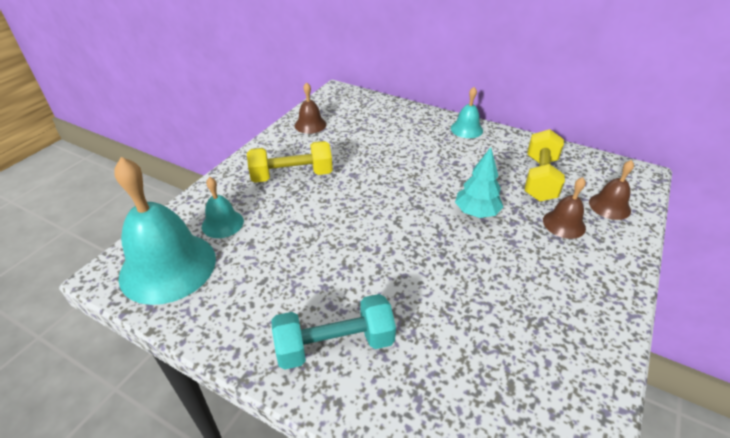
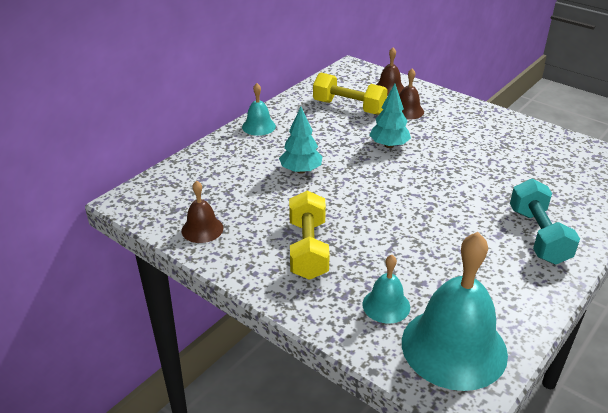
camera: 80 degrees left, 5 degrees down
none -> turquoise tree [279,107,322,174]

